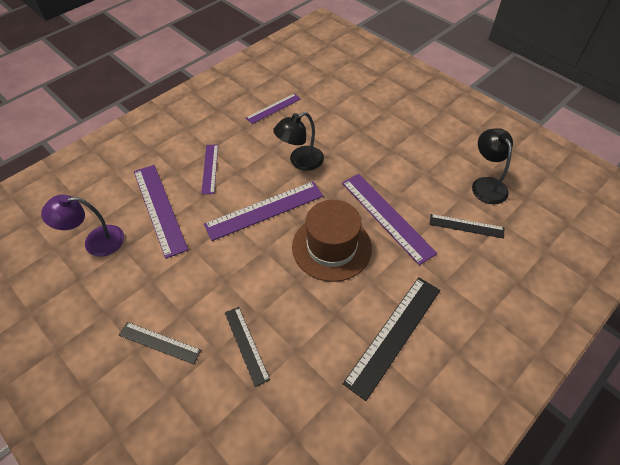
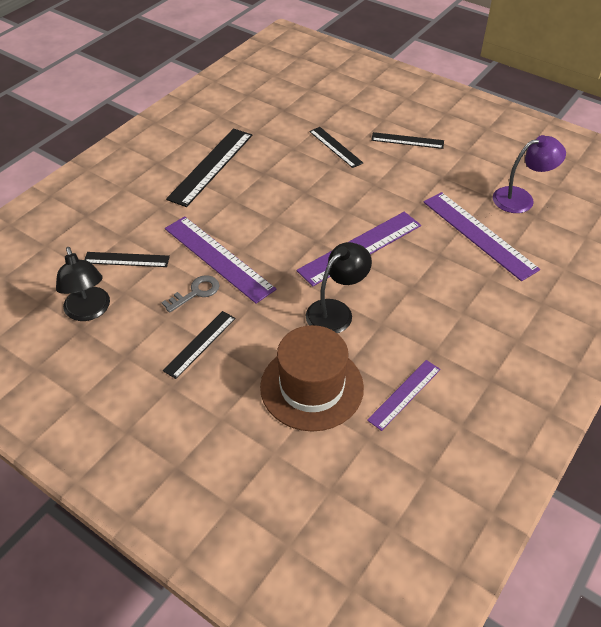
camera: 170 degrees right, 5 degrees down
purple ruler [201,144,218,194] -> none
brown hat [292,200,372,282] -> brown hat moved to [260,325,364,432]
none -> grey key [162,275,220,313]
none -> black ruler [163,311,236,379]

